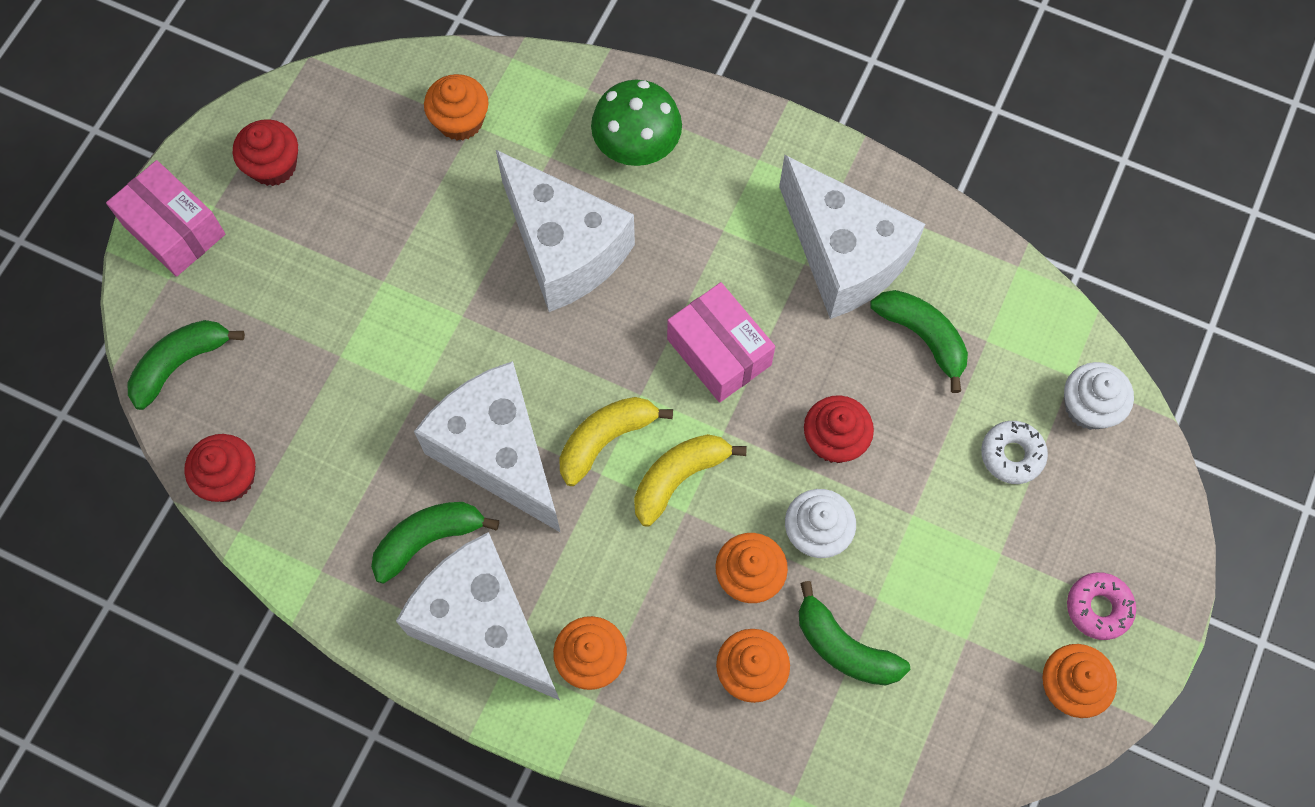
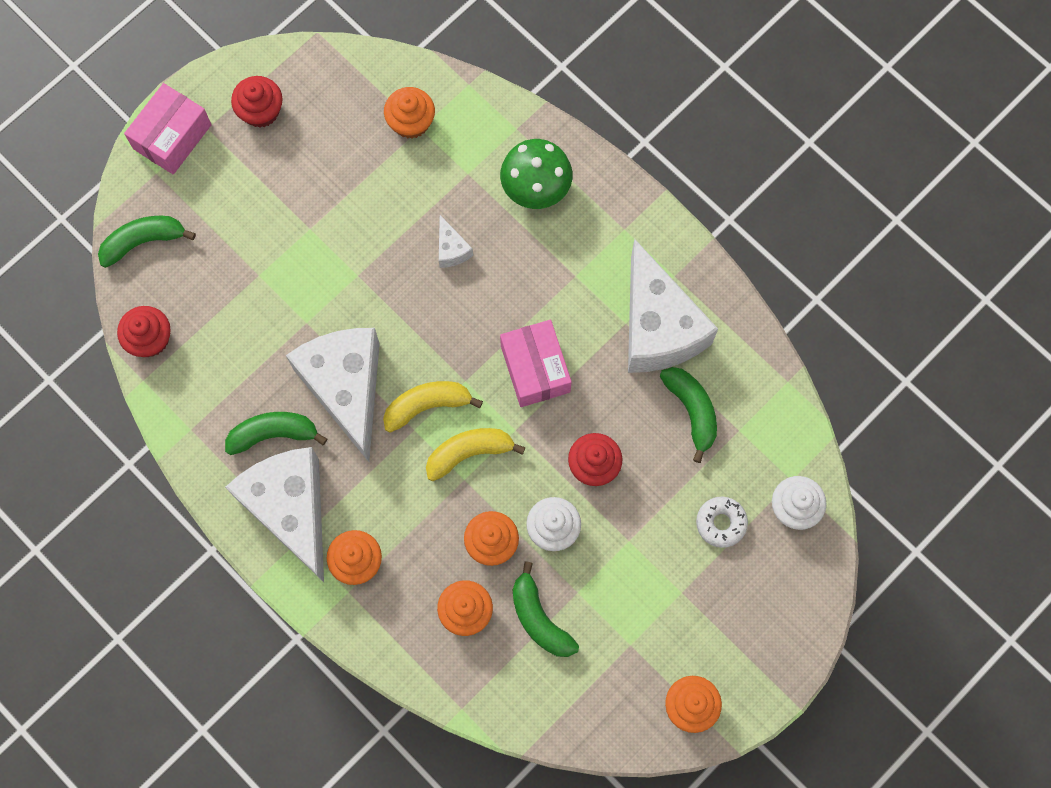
camera: 20 degrees right, 5 degrees up
pink box [106,160,225,277] -> pink box turned 60 degrees clockwise [124,83,212,175]
white cheese [496,150,635,312] -> white cheese [439,215,473,268], size x0.41
pink donut [1067,572,1136,640] -> none

